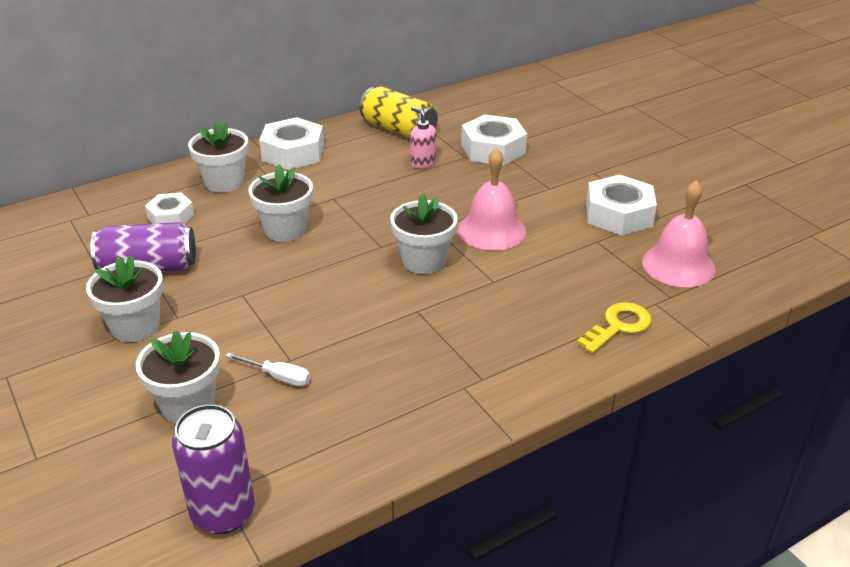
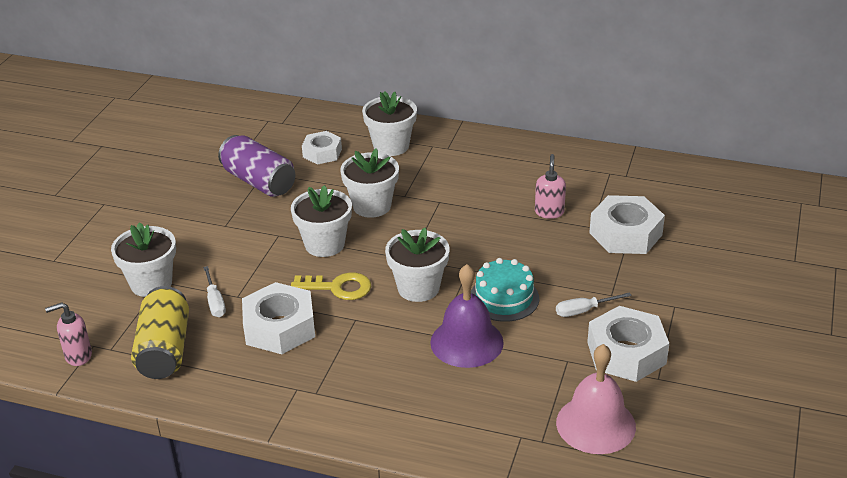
camera: 50 degrees right, 0 degrees up
white flower pot [86,255,163,342] -> white flower pot moved to [291,185,352,257]
purple can [172,404,255,534] -> pink soap dispenser [45,302,92,366]
white nut [259,117,324,170] -> white nut moved to [242,282,315,354]
yellow can [360,86,438,138] -> yellow can moved to [131,286,189,379]
pink bell [458,148,526,251] -> turquoise cake [471,258,539,322]
yellow key [577,302,652,354] -> yellow key moved to [291,272,371,300]
none -> purple bell [430,264,504,368]
none -> white screwdriver [556,292,632,317]

